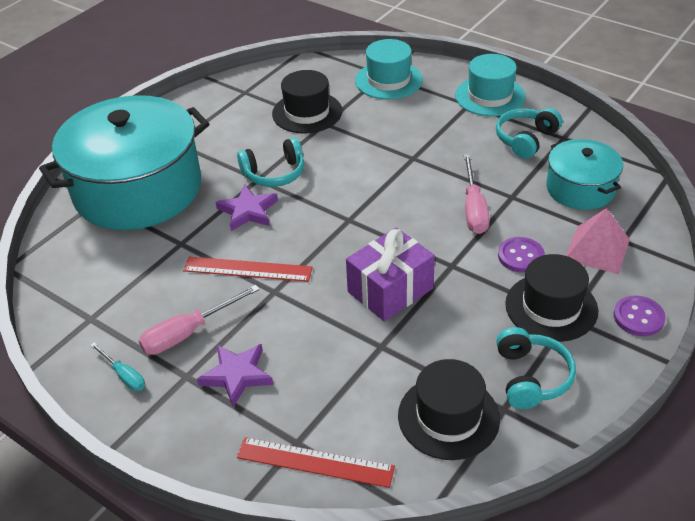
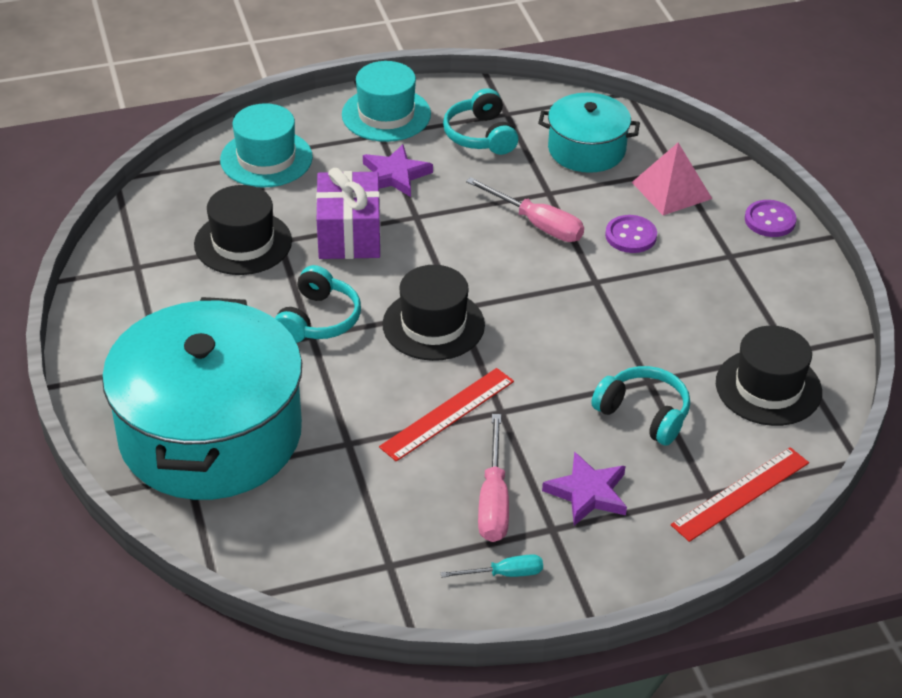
camera: 55 degrees left, 0 degrees up
purple star [216,184,278,231] -> purple star moved to [363,144,433,197]
purple gift [346,227,435,322] -> purple gift moved to [316,168,381,259]
turquoise headphones [496,327,576,409] -> turquoise headphones moved to [591,366,690,445]
black hat [505,254,598,342] -> black hat moved to [382,265,485,361]

